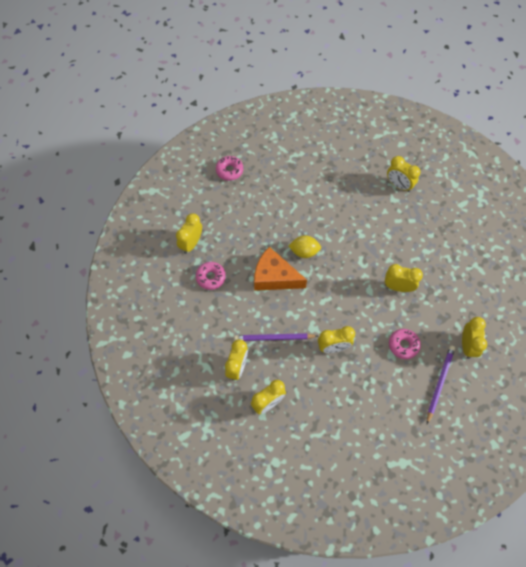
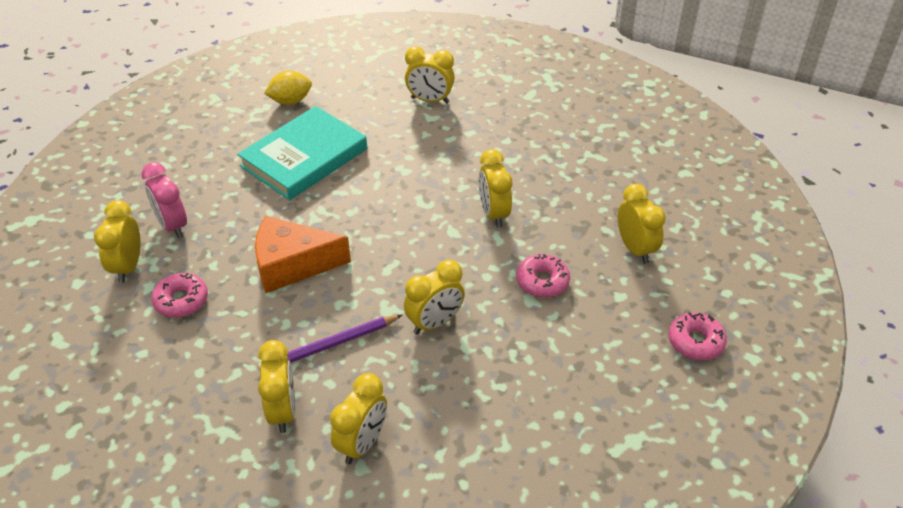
camera: 25 degrees left, 20 degrees down
pink donut [216,156,243,181] -> pink donut moved to [669,312,727,360]
yellow lemon [289,235,321,258] -> yellow lemon moved to [264,71,312,105]
yellow clock [385,264,423,292] -> yellow clock turned 90 degrees counterclockwise [479,149,512,228]
purple pencil [427,346,455,424] -> none
none -> pink clock [141,162,187,238]
none -> turquoise book [237,106,367,200]

